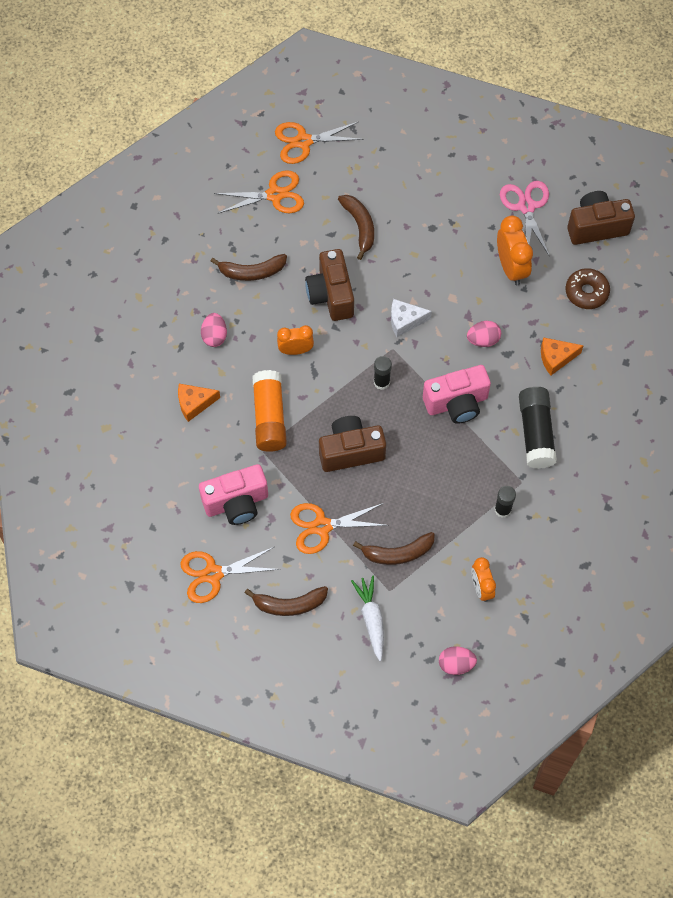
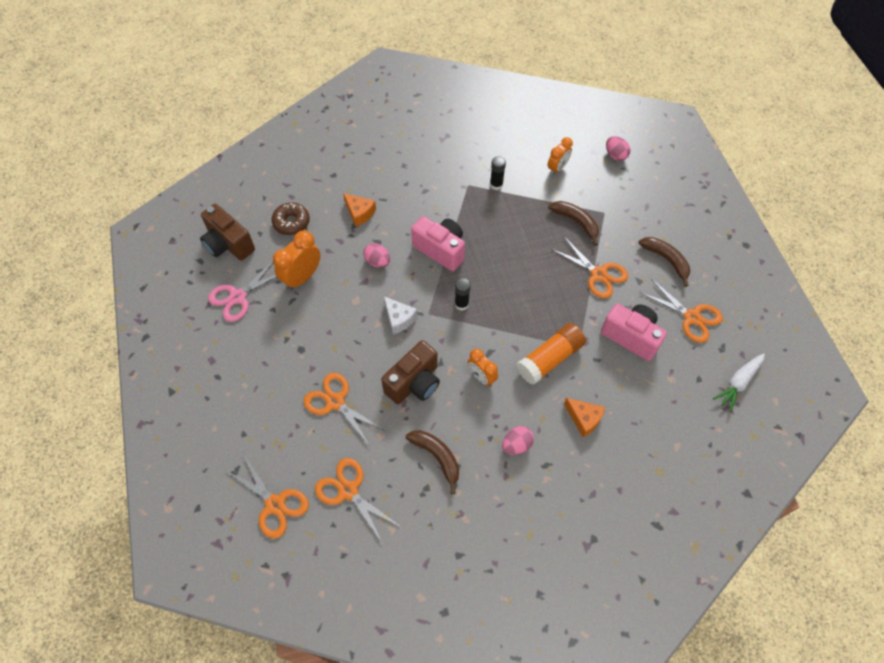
camera: 125 degrees left, 5 degrees down
brown camera [319,416,386,472] -> none
brown banana [338,195,374,260] -> orange scissors [303,373,386,445]
white carrot [351,575,384,661] -> white carrot moved to [713,354,765,412]
black glue stick [519,387,557,469] -> none

